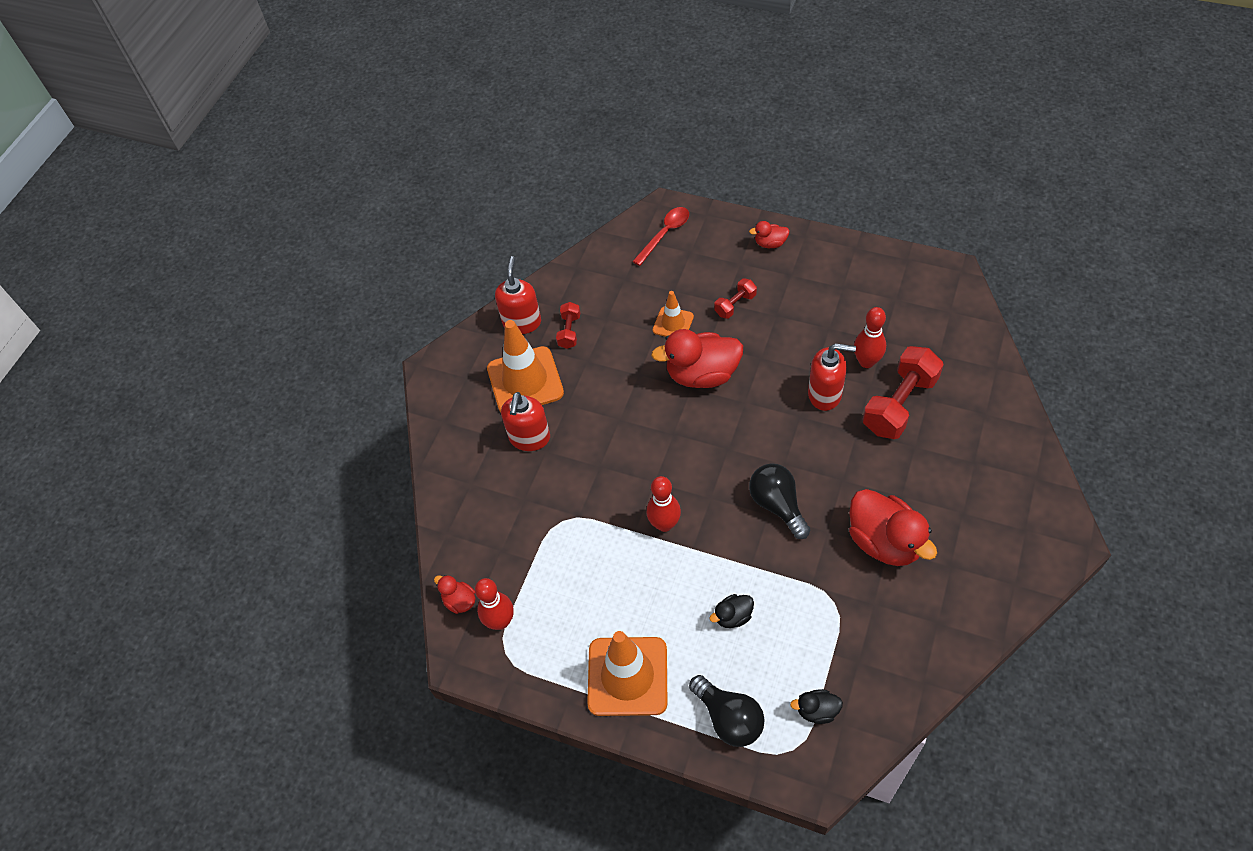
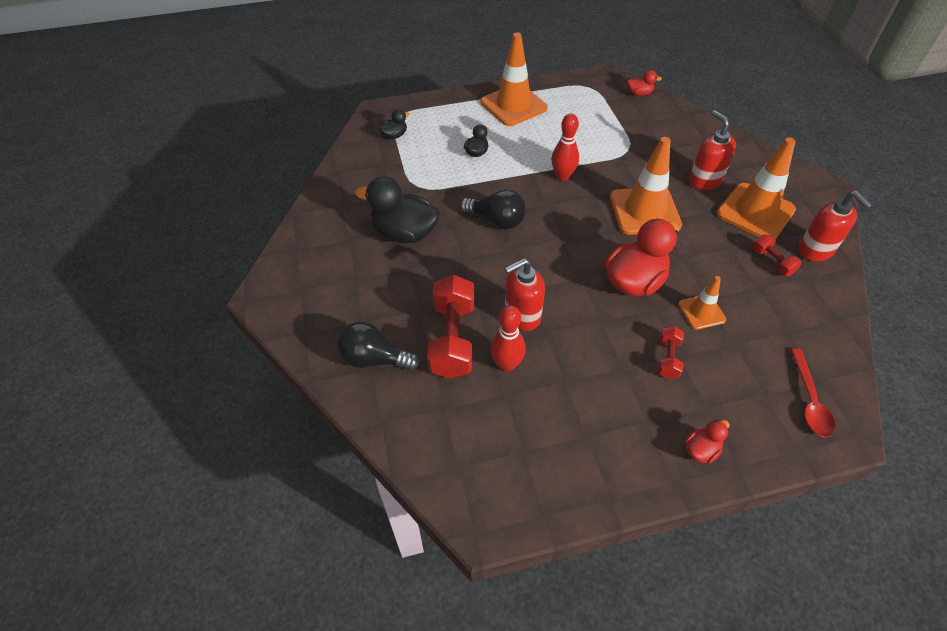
camera: 140 degrees right, 5 degrees down
red bowling pin [475,578,514,630] -> none
black light bulb [689,675,765,747] -> black light bulb moved to [337,321,420,371]
red duck [849,489,937,566] -> black duck [355,176,440,243]
none -> orange traffic cone [610,137,682,235]

